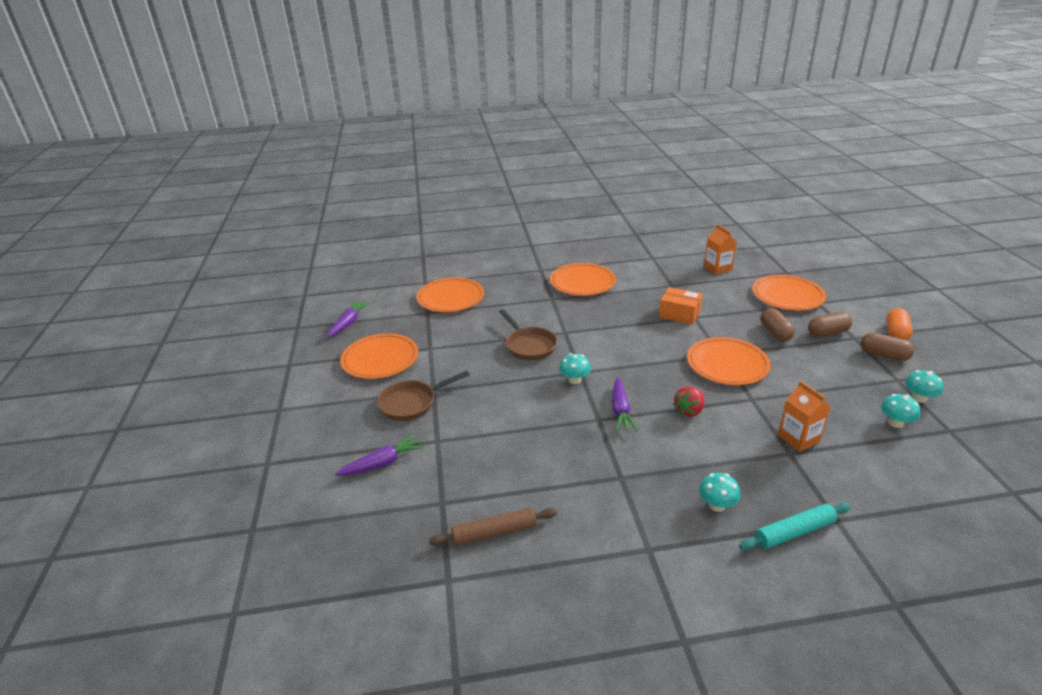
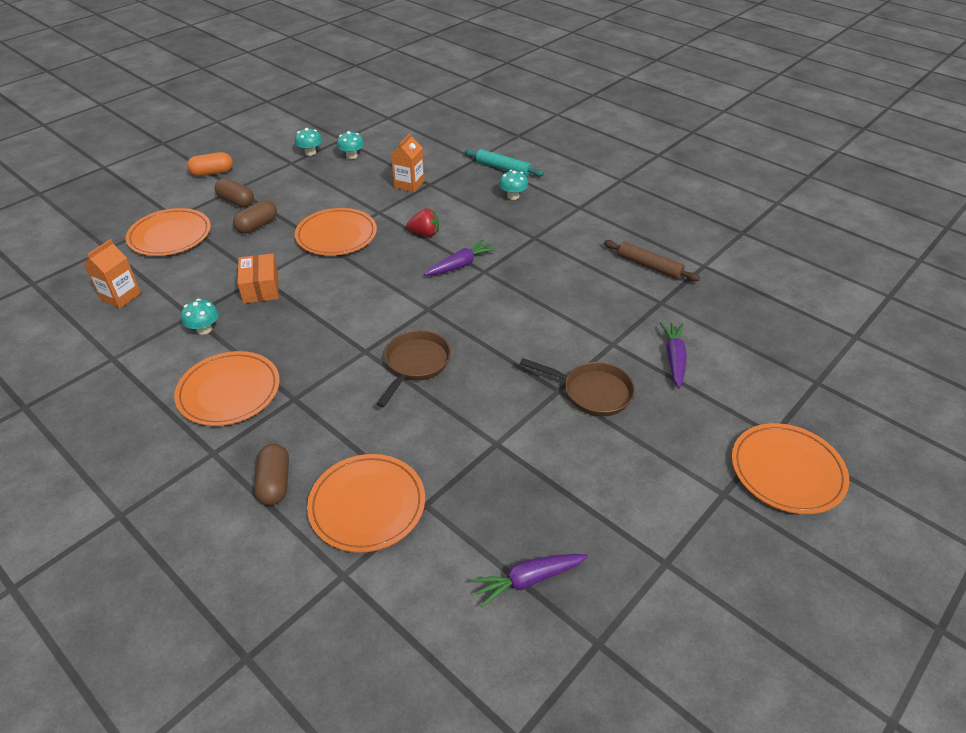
camera: 130 degrees left, 10 degrees up
purple carrot [335,434,424,476] -> purple carrot turned 75 degrees clockwise [660,322,687,388]
orange plate [340,333,418,379] -> orange plate moved to [731,423,849,514]
turquoise mushroom [559,353,591,384] -> turquoise mushroom moved to [181,299,219,335]
brown capsule [861,333,914,361] -> brown capsule moved to [254,444,289,505]

